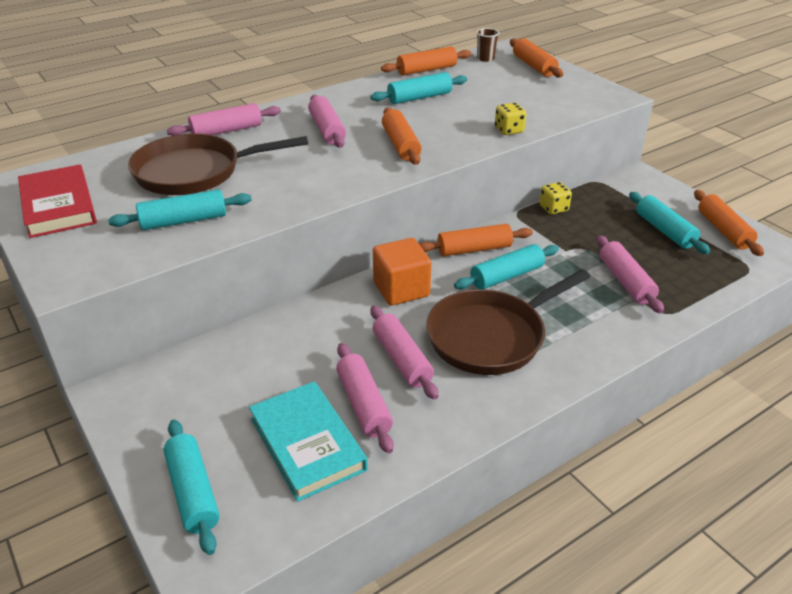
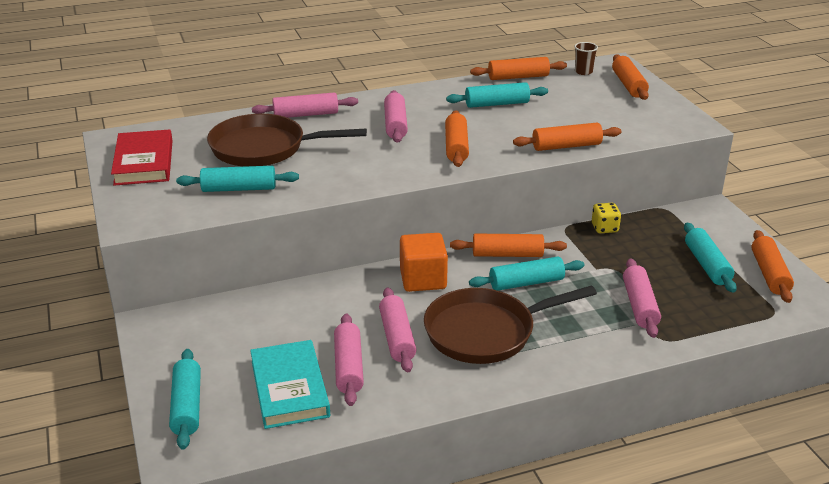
camera: 15 degrees right, 5 degrees down
yellow dice [495,103,526,135] -> orange rolling pin [513,123,621,151]

